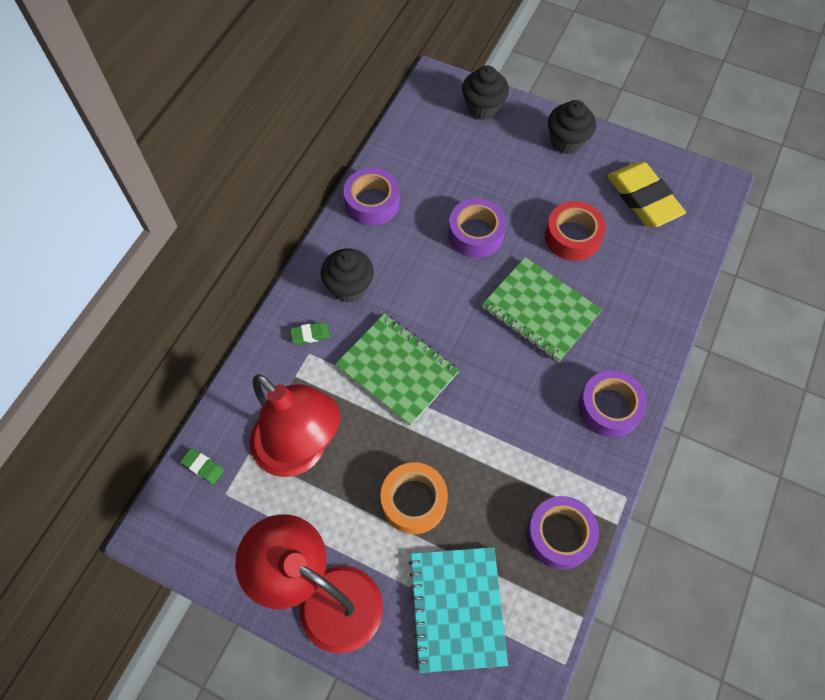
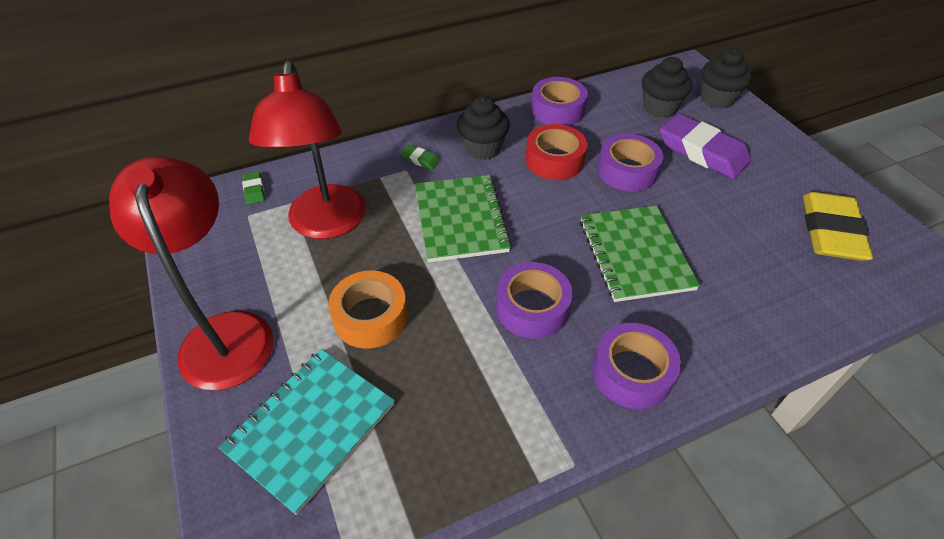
camera: 40 degrees right, 15 degrees down
purple tape [527,496,599,569] -> purple tape moved to [496,262,573,339]
red tape [545,201,606,261] -> red tape moved to [526,124,588,180]
black cupcake [548,100,596,154] -> black cupcake moved to [642,57,692,118]
none -> purple eraser [660,113,751,179]

